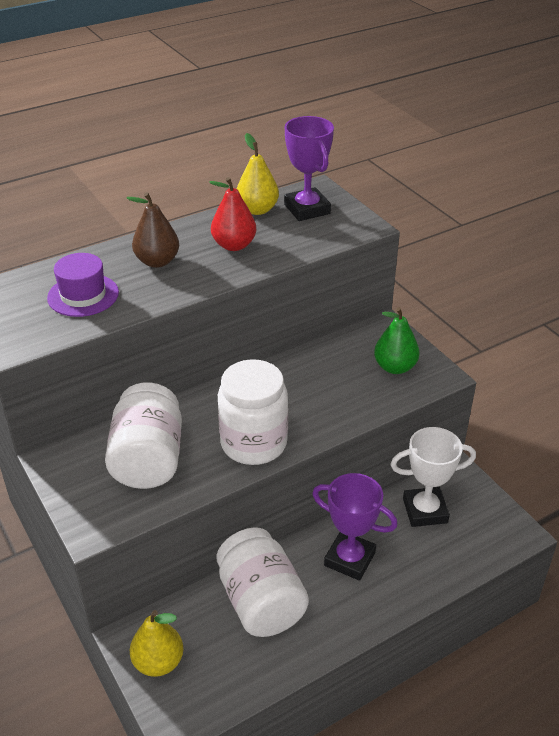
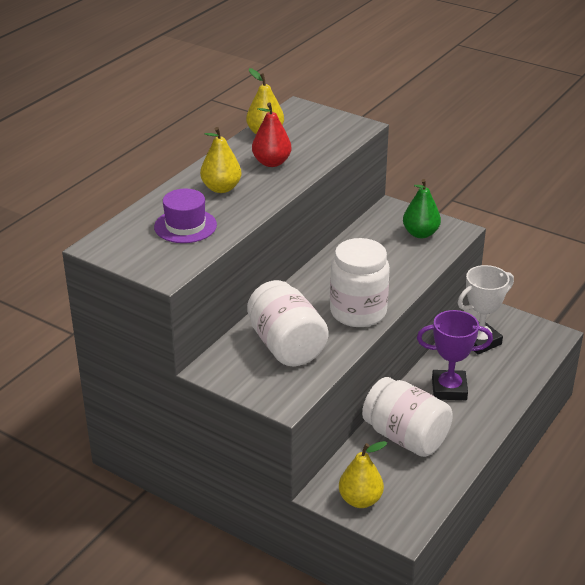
camera: 25 degrees left, 5 degrees down
brown pear [126,192,179,268] -> yellow pear [200,127,241,193]
purple trophy [284,116,334,221] -> none

